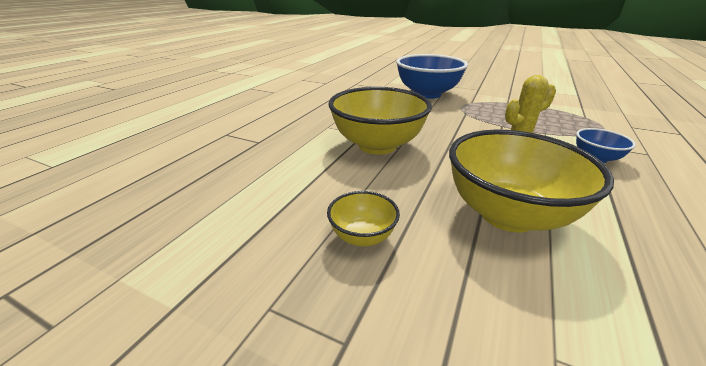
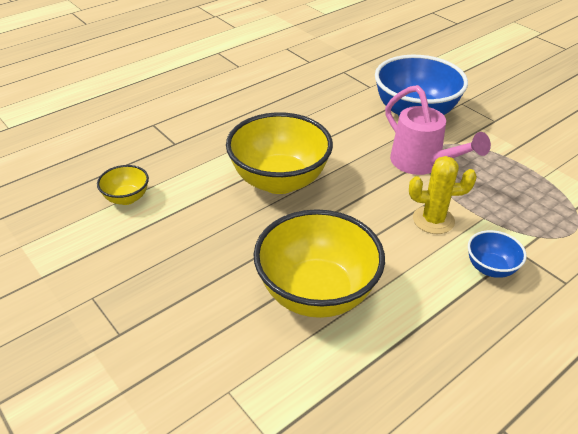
camera: 25 degrees right, 10 degrees up
yellow bowl [327,191,400,247] -> yellow bowl moved to [97,165,149,205]
none -> pink watering can [385,85,491,175]

